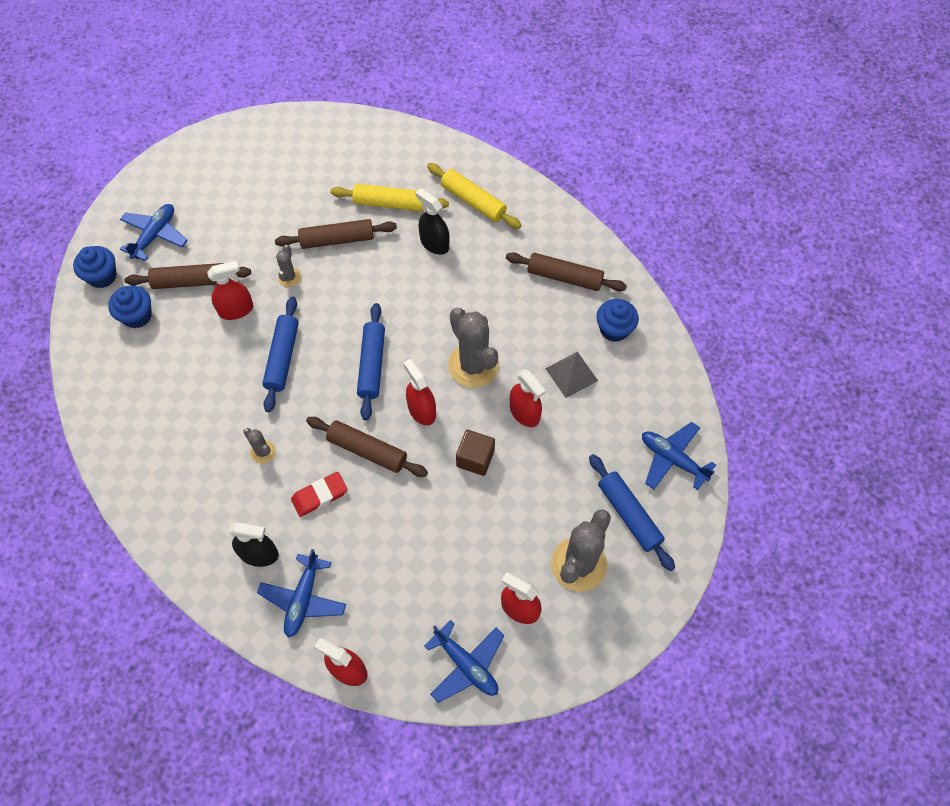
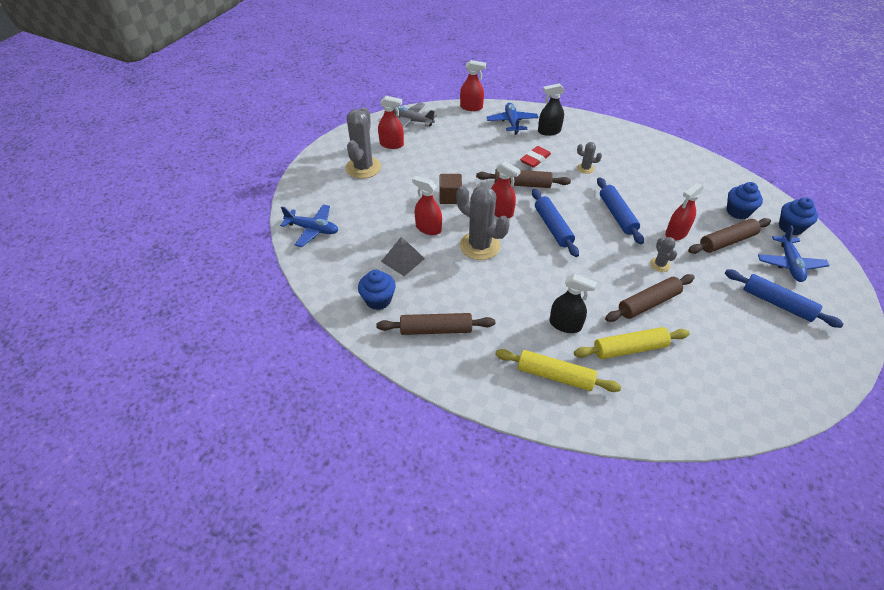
camera: 160 degrees right, 15 degrees down
blue plane [424,620,504,703] -> grey plane [394,102,437,129]
blue rolling pin [589,454,675,571] -> blue rolling pin moved to [725,269,844,328]

